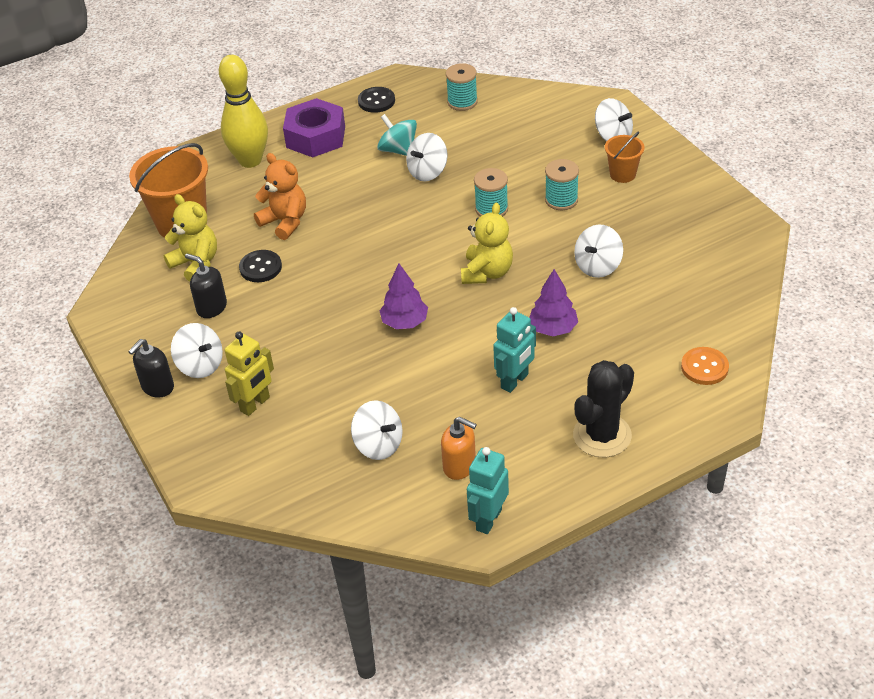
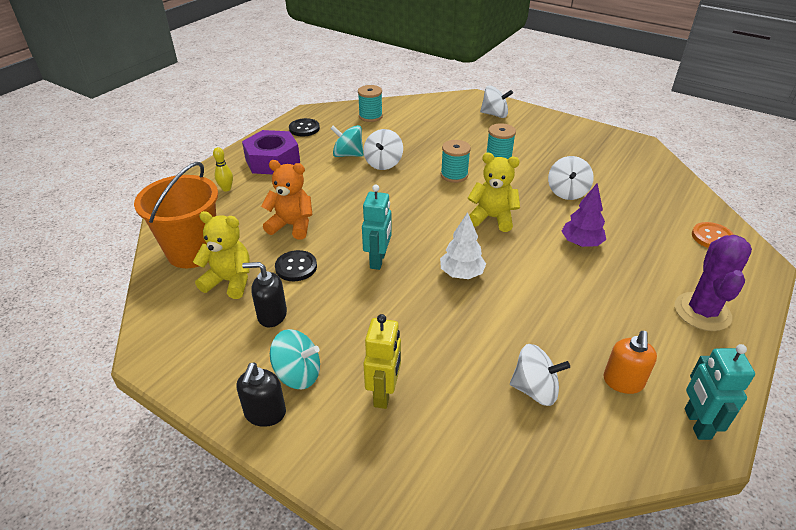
camera: 30 degrees left, 5 degrees down
white spinning top [171,323,223,378] -> turquoise spinning top [270,329,320,389]
yellow bowling pin [219,55,268,168] -> yellow bowling pin [213,147,233,192], size x0.42
purple tree [380,264,428,329] -> white tree [440,212,486,279]
orange soap dispenser [441,417,477,480] -> orange soap dispenser turned 105 degrees clockwise [603,331,657,394]
yellow teddy bear [461,203,513,284] -> yellow teddy bear turned 60 degrees counterclockwise [468,153,520,232]
turquoise robot [493,307,536,393] -> turquoise robot moved to [362,185,392,270]
black cactus [573,360,634,457] -> purple cactus [675,235,752,331]
orange bucket [605,131,644,183] -> none

